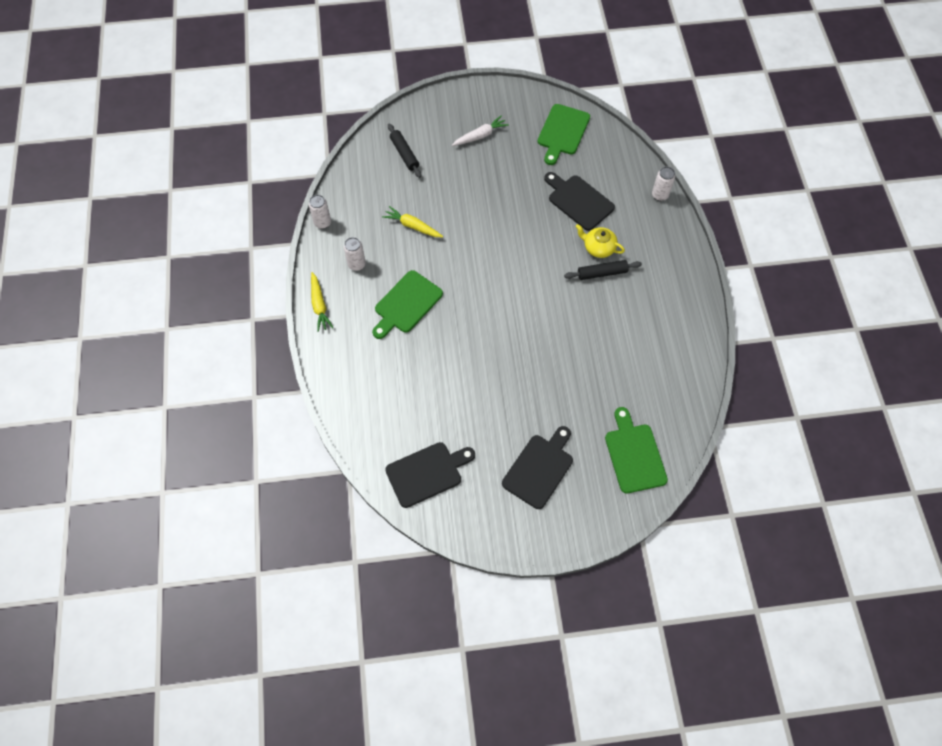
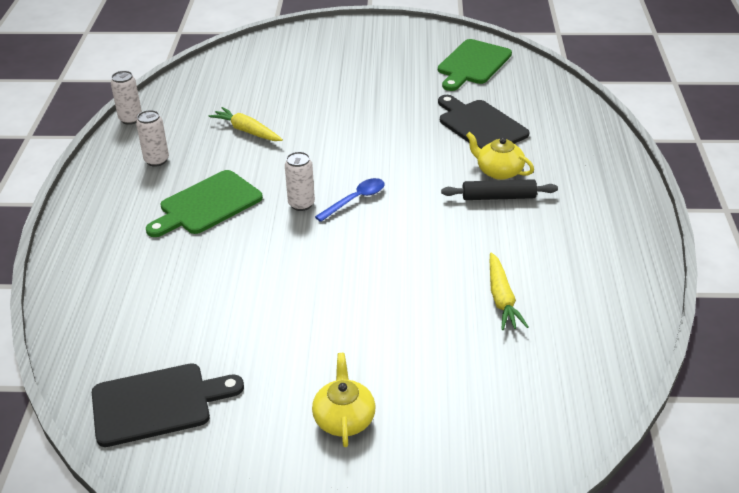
camera: 10 degrees right, 25 degrees down
yellow carrot [311,272,334,332] -> yellow carrot moved to [490,252,529,330]
black rolling pin [388,123,421,178] -> none
white carrot [452,115,509,146] -> none
black cutting board [502,426,573,509] -> yellow teapot [312,353,376,447]
green cutting board [605,407,668,493] -> none
white can [652,167,675,201] -> white can moved to [285,152,315,211]
none -> blue spoon [315,178,385,222]

